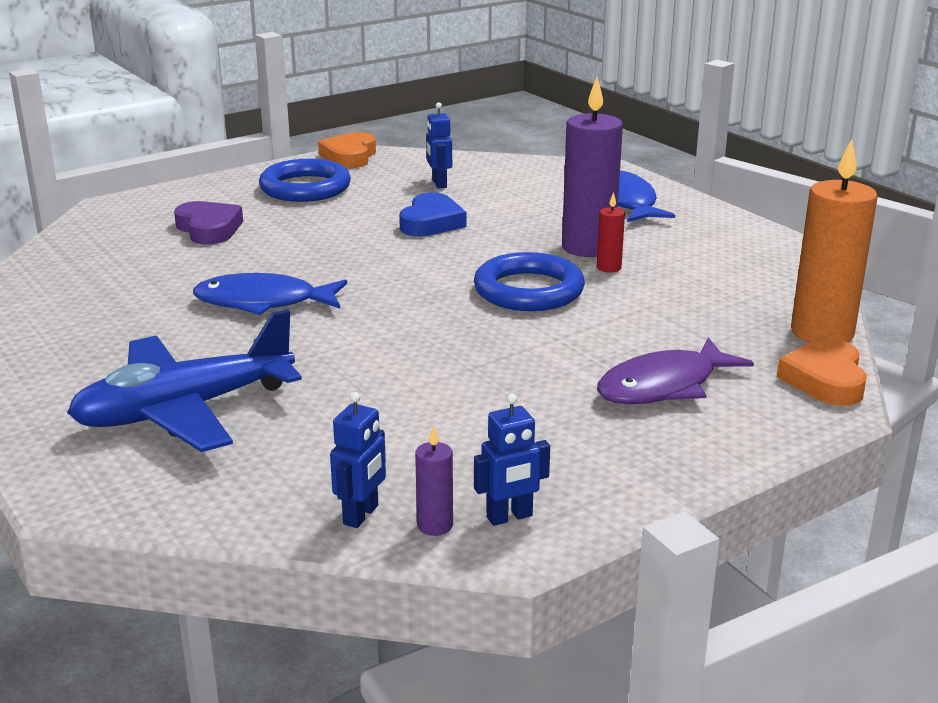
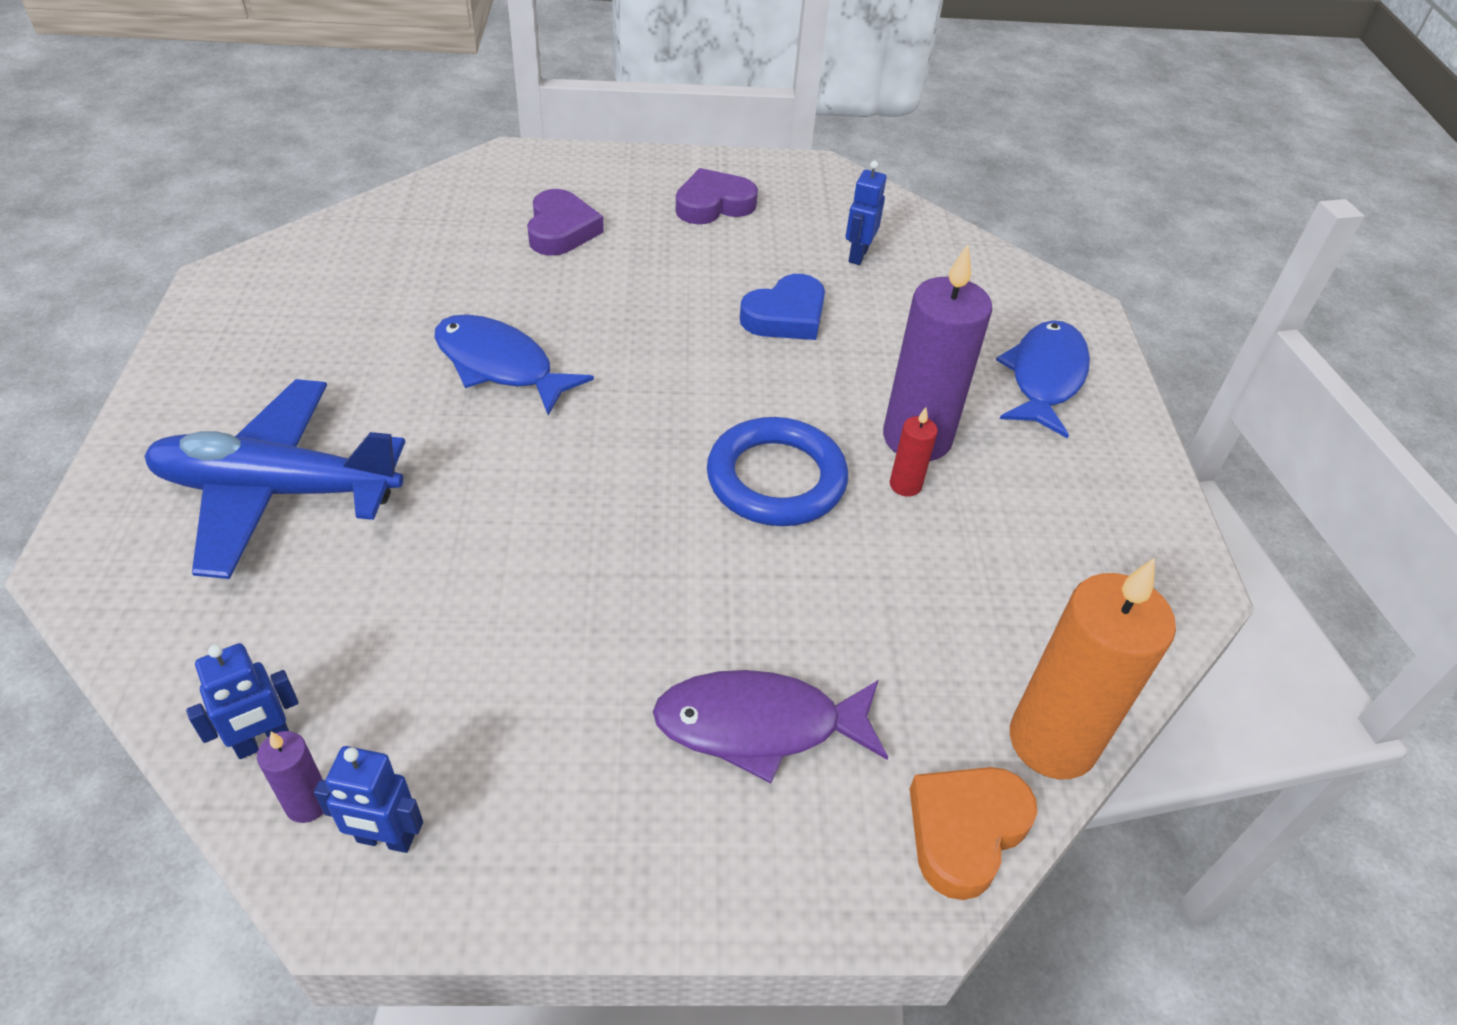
camera: 30 degrees right, 20 degrees up
blue ring [259,159,351,202] -> purple heart [676,168,758,224]
orange heart [318,132,376,168] -> none

